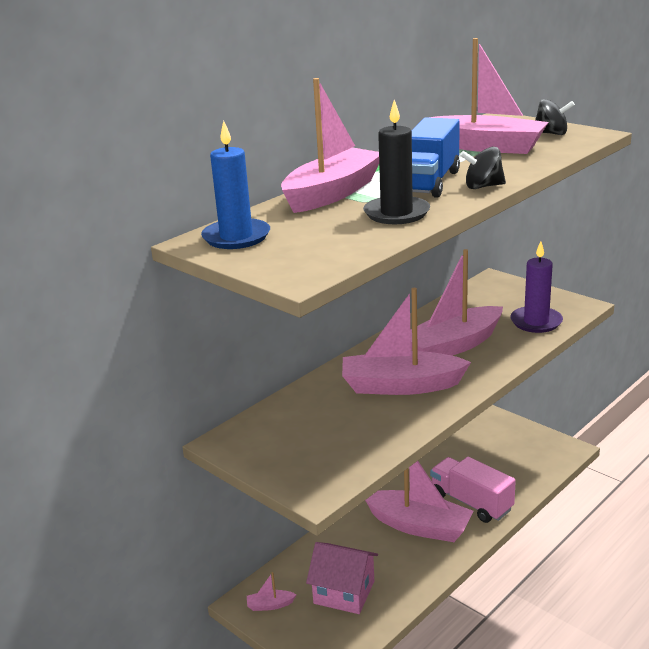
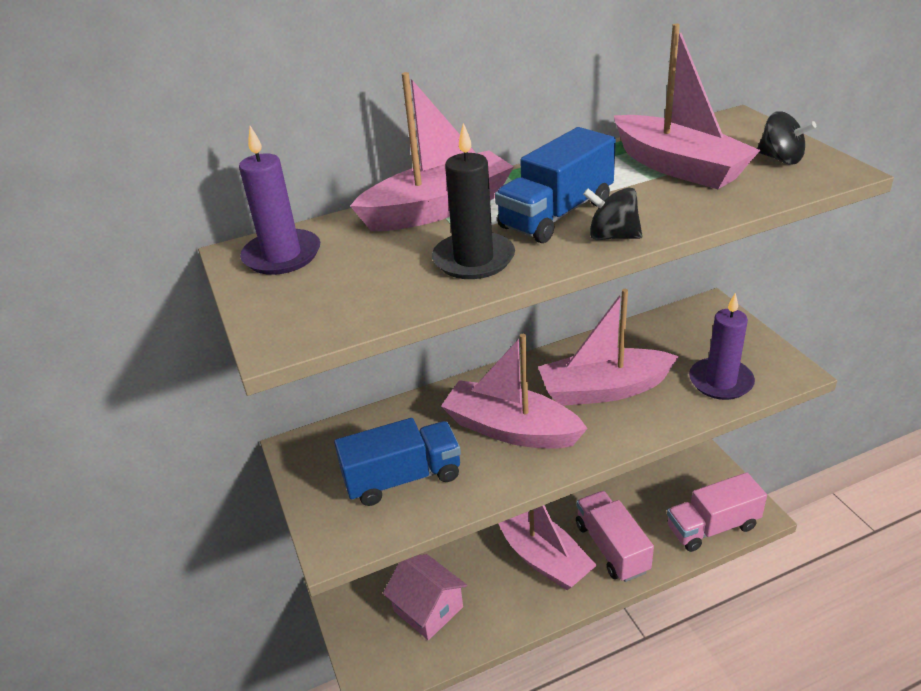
camera: 25 degrees right, 10 degrees up
blue candle [201,121,270,249] -> purple candle [239,126,320,275]
pink boat [247,572,297,611] -> none
none -> blue truck [334,418,461,506]
none -> pink truck [667,472,767,552]

